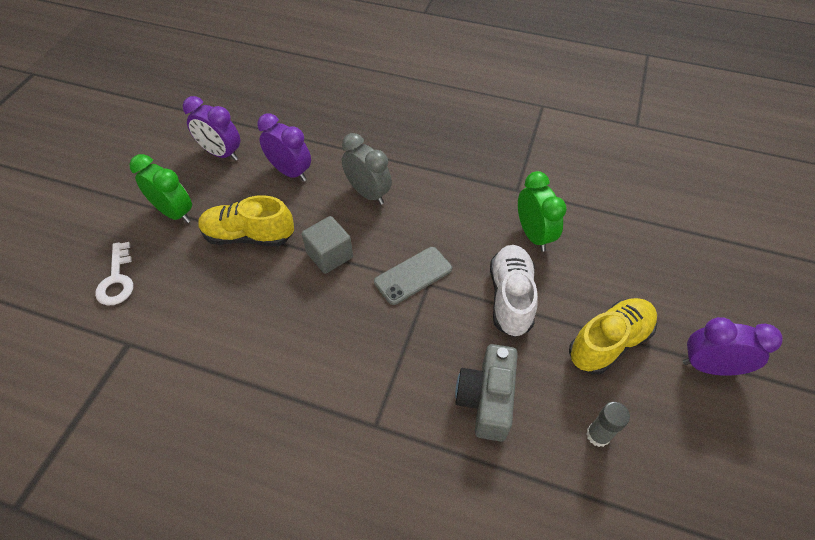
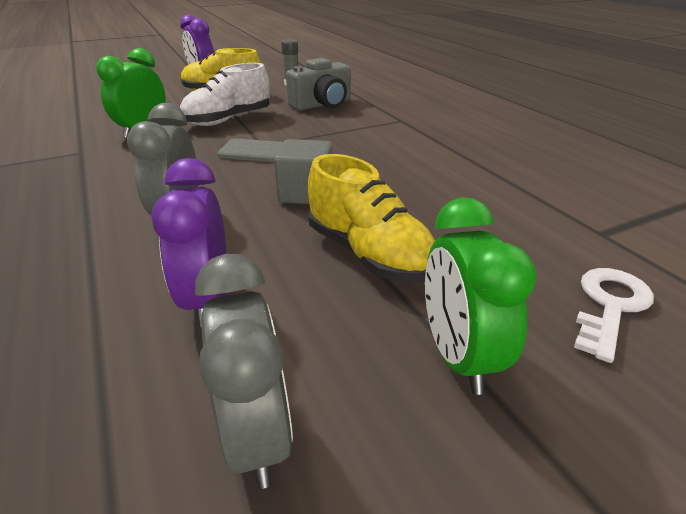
camera: 135 degrees left, 20 degrees down
purple clock [183,96,240,161] -> grey clock [195,254,293,489]

